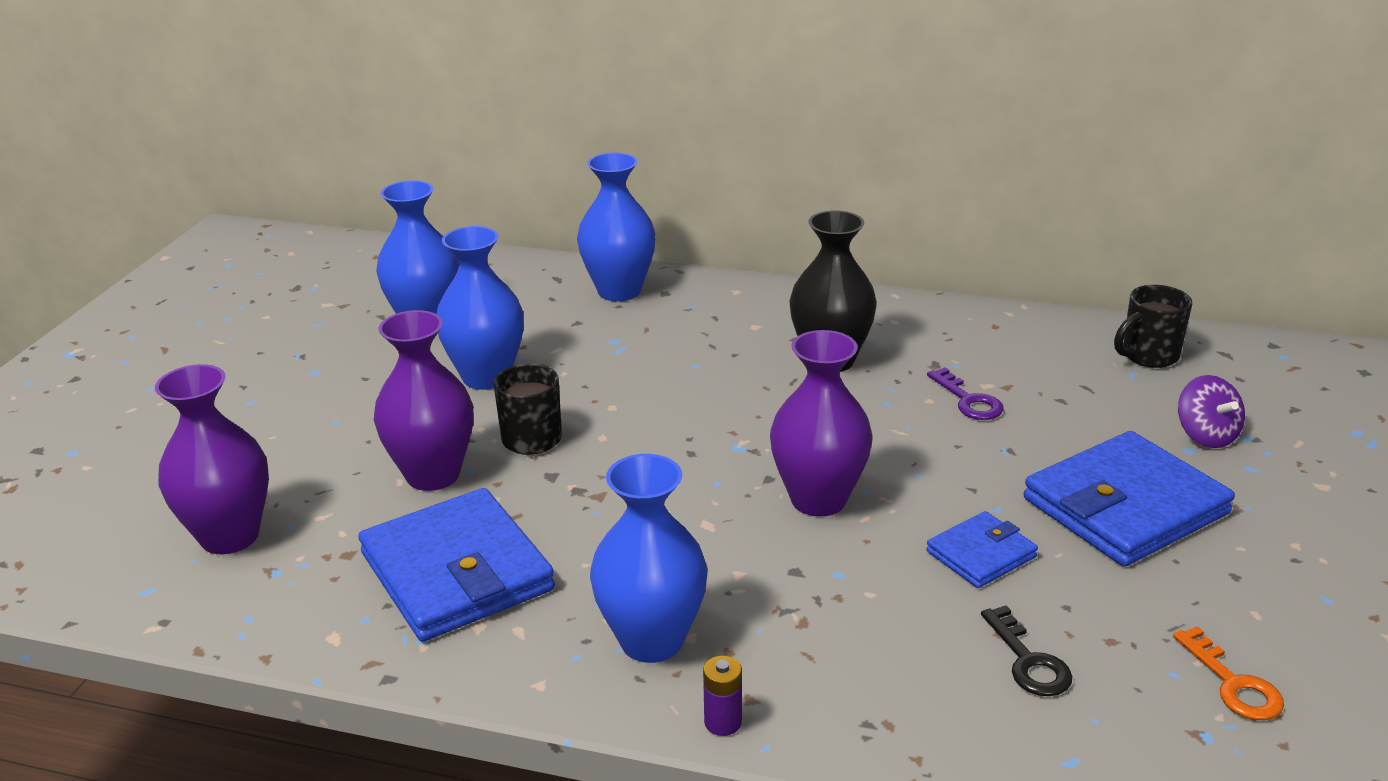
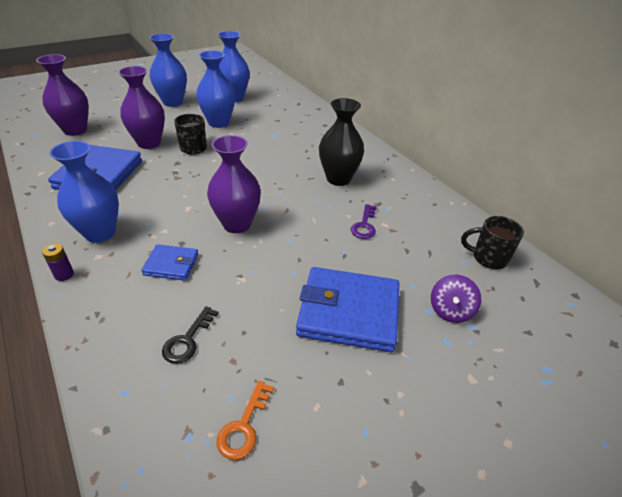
camera: 40 degrees right, 10 degrees up
blue vase [577,153,656,301] -> blue vase moved to [149,33,187,107]
blue wallet [926,511,1038,588] -> blue wallet moved to [141,244,199,281]

